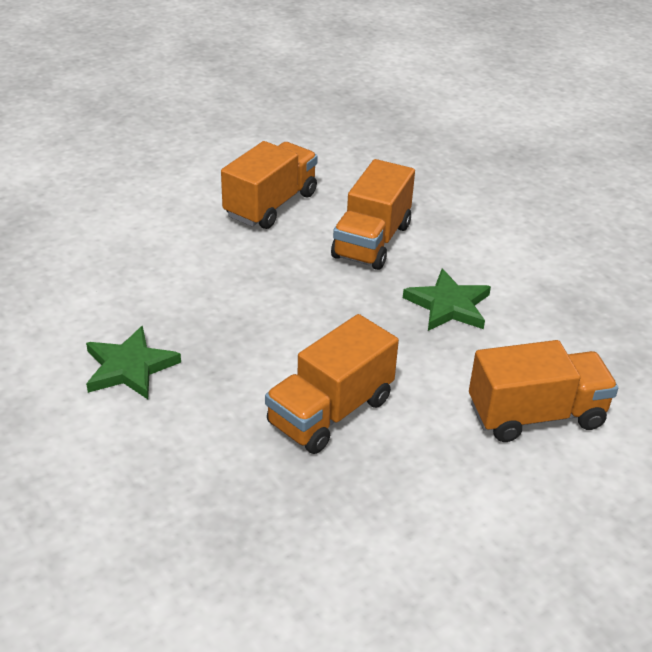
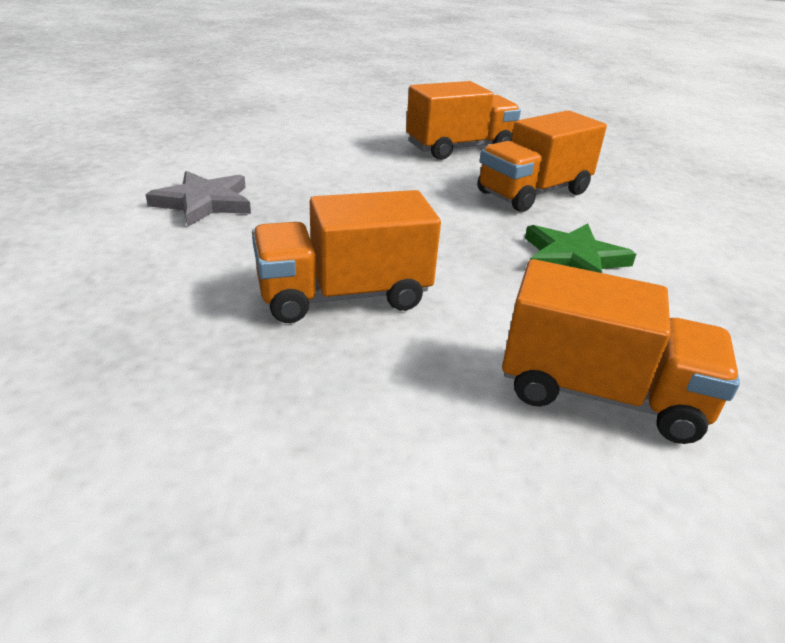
camera: 30 degrees right, 5 degrees down
green star [86,326,181,399] -> grey star [145,171,251,227]

